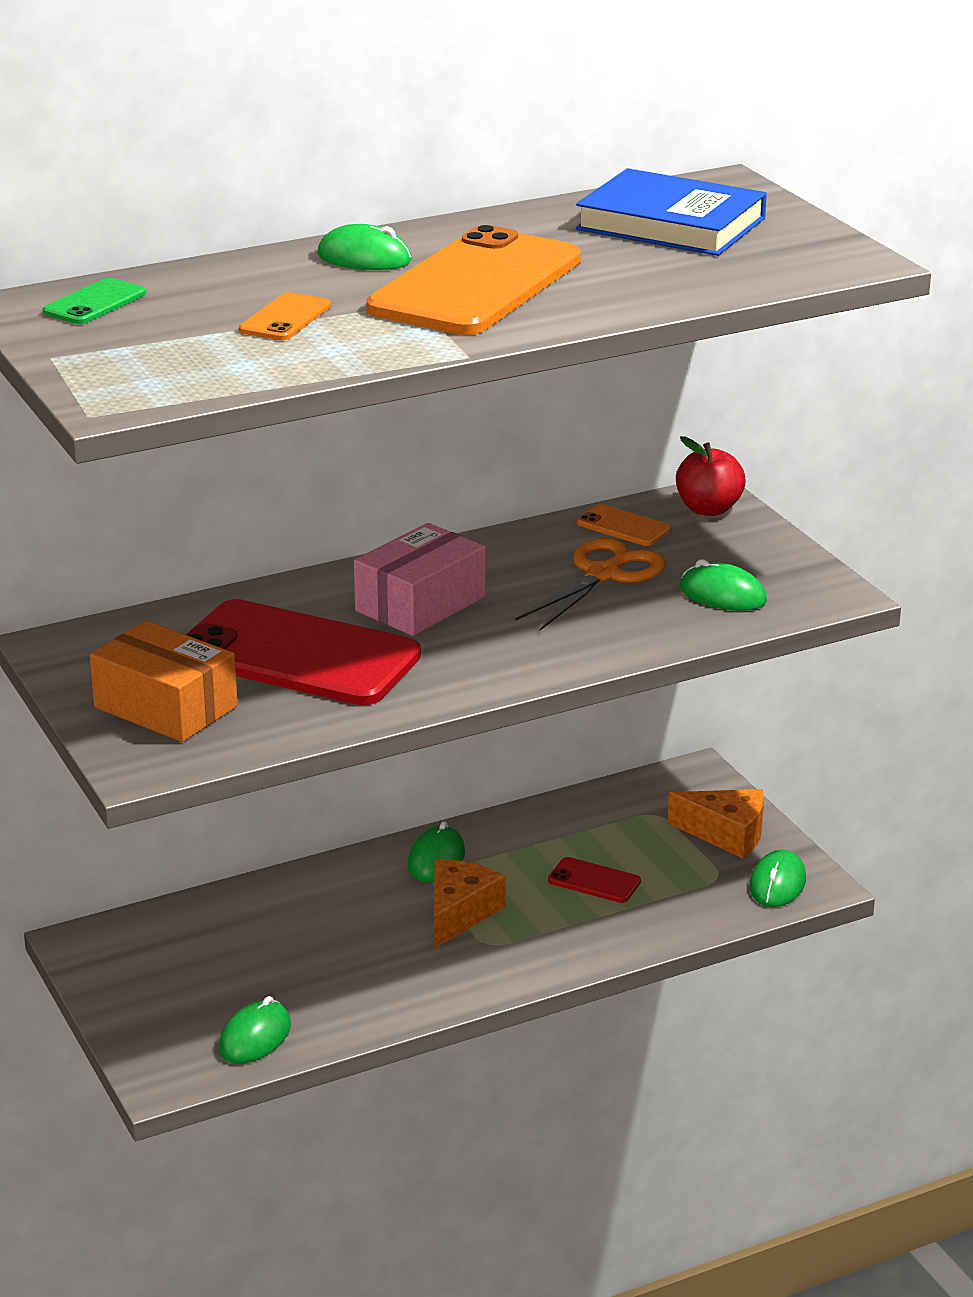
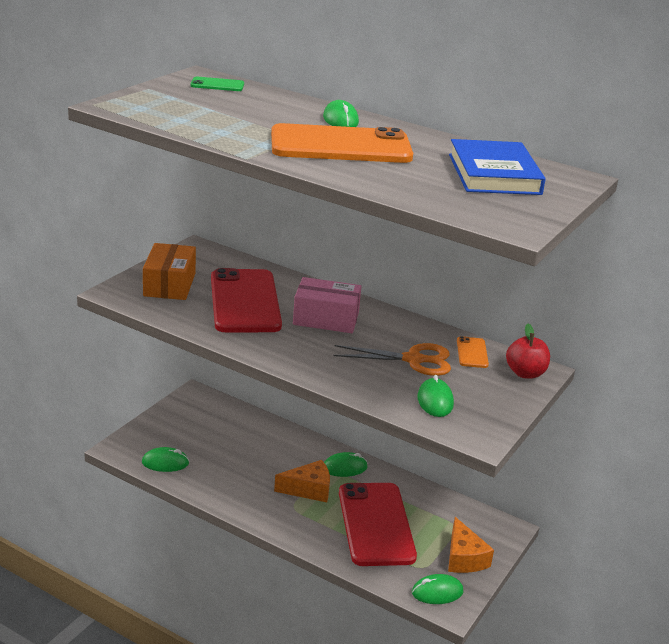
camera: 55 degrees right, 0 degrees up
orange phone [239,292,331,340] -> none
red phone [548,857,641,903] -> red phone [339,483,417,566], size x2.38

